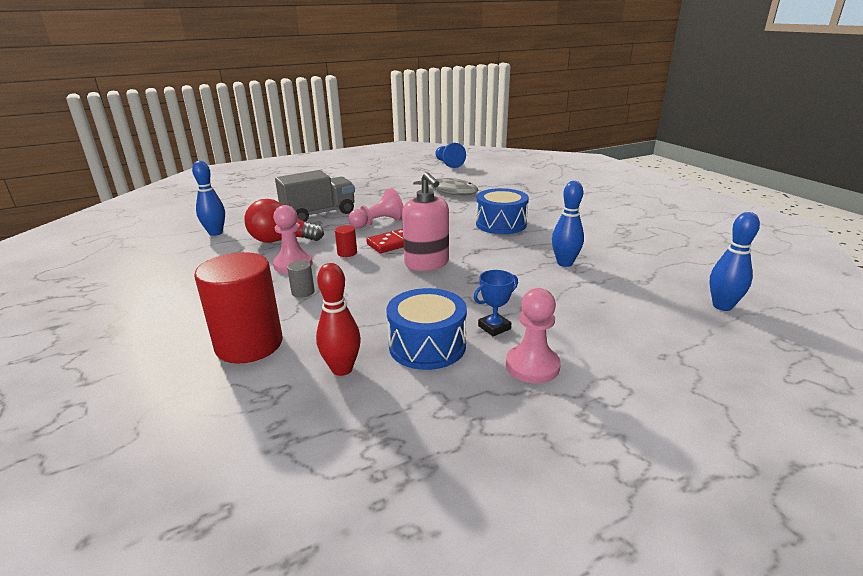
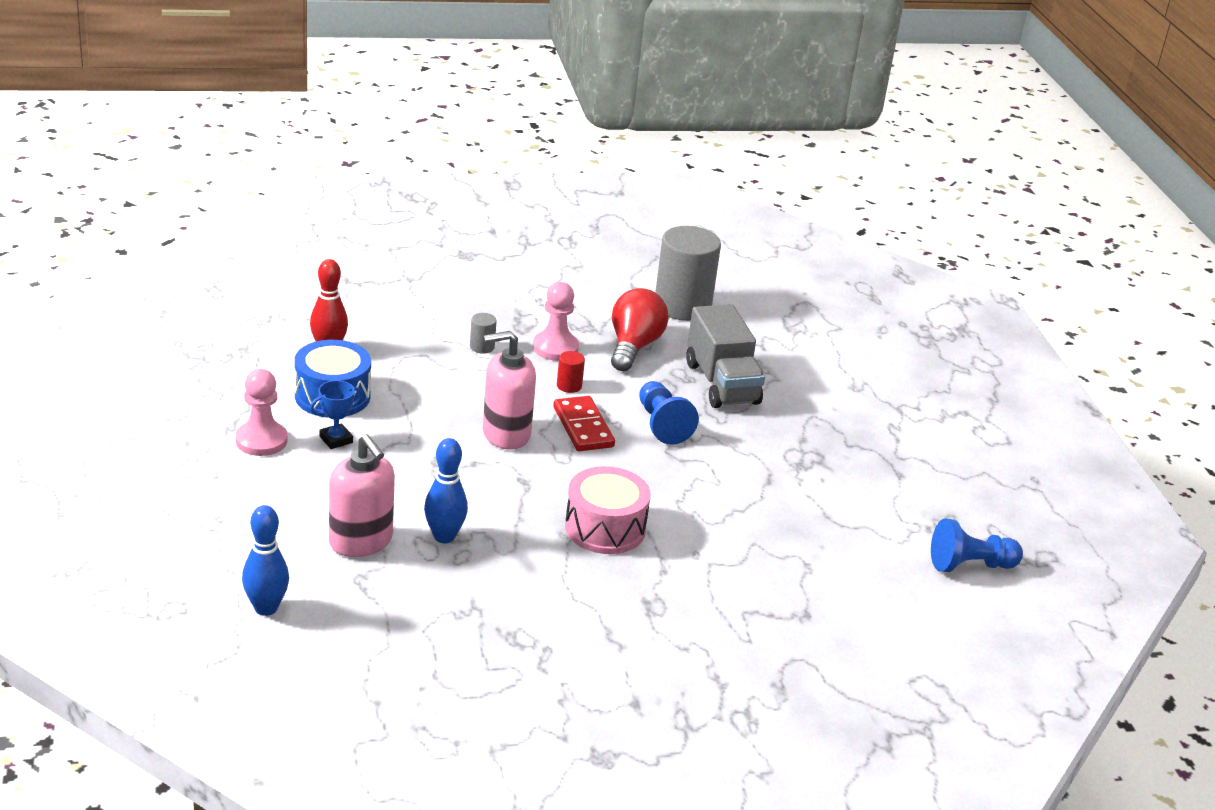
camera: 100 degrees right, 5 degrees up
blue bowling pin [192,161,225,236] -> grey cylinder [655,226,721,321]
red cylinder [194,252,283,364] -> none
pink pawn [348,188,404,229] -> blue pawn [639,381,699,445]
grey fish [413,178,478,195] -> none
blue trophy [474,270,518,336] -> blue trophy turned 75 degrees clockwise [310,380,363,449]
blue drum [476,188,529,234] -> pink drum [565,466,651,554]
none -> pink soap dispenser [329,434,395,557]

